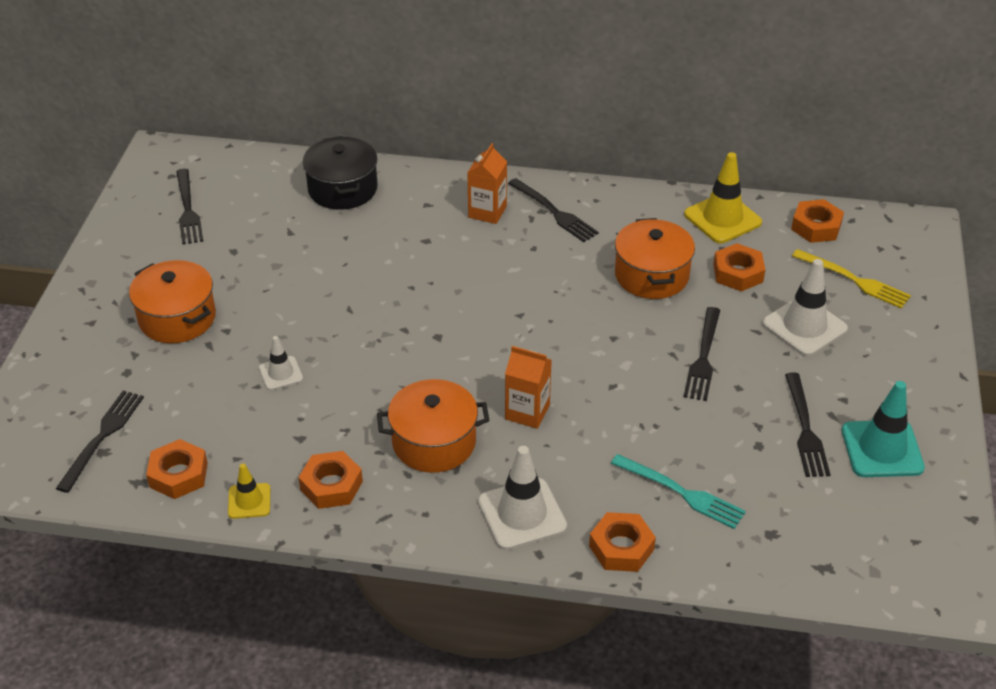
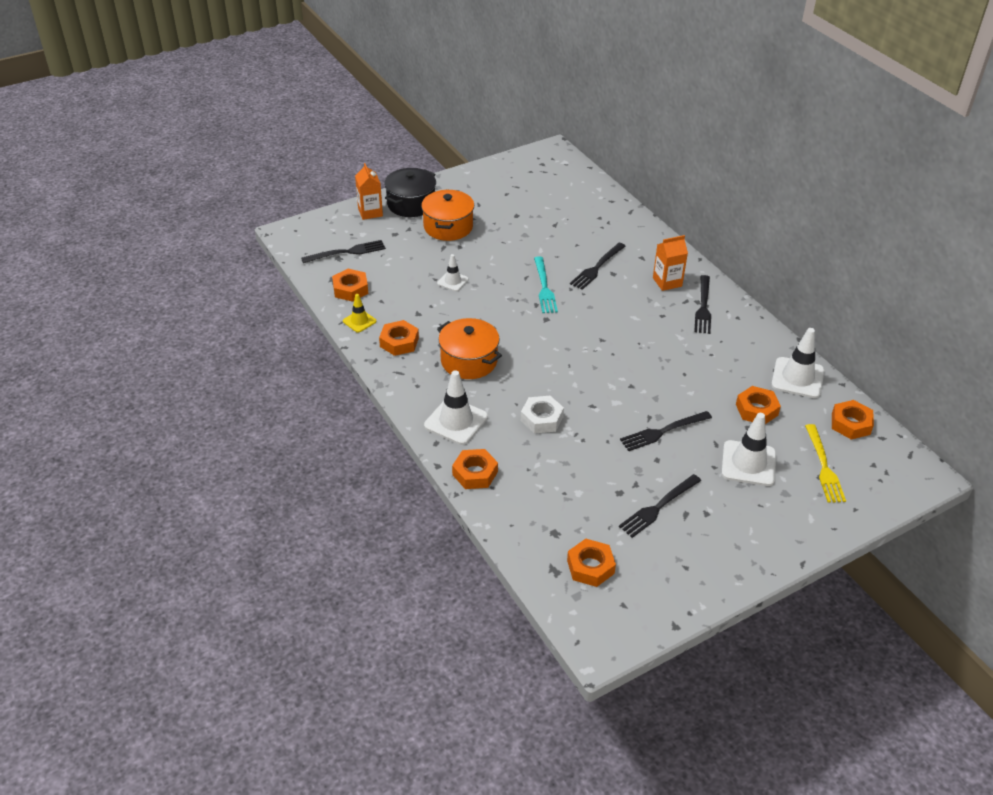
camera: 50 degrees right, 0 degrees up
black fork [176,169,203,245] -> black fork moved to [570,243,626,290]
black pot [303,136,378,210] -> black pot moved to [384,168,436,217]
orange carton [505,346,552,429] -> orange carton moved to [355,163,383,220]
turquoise fork [611,454,746,529] -> turquoise fork moved to [534,256,558,313]
orange pot [615,218,695,299] -> none
yellow traffic cone [684,152,762,243] -> white traffic cone [771,328,824,398]
turquoise traffic cone [842,381,925,477] -> none
none -> white nut [521,396,564,434]
none -> orange nut [567,539,616,587]

